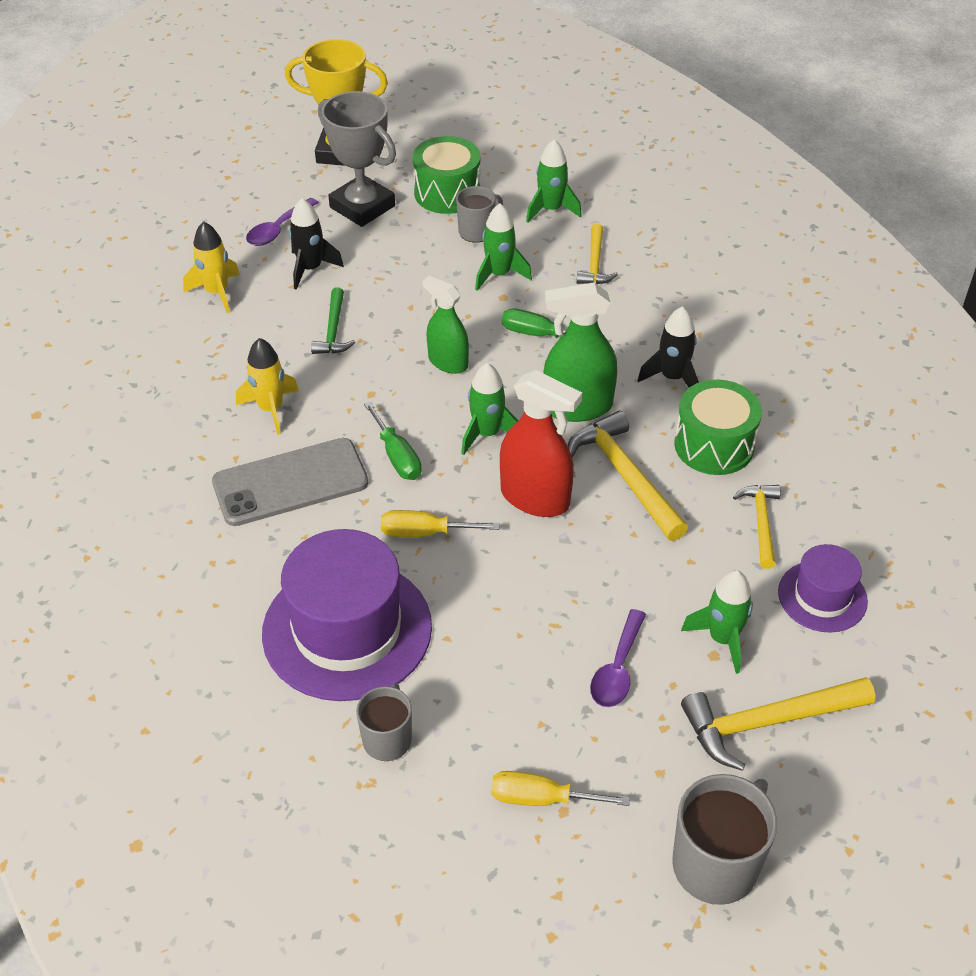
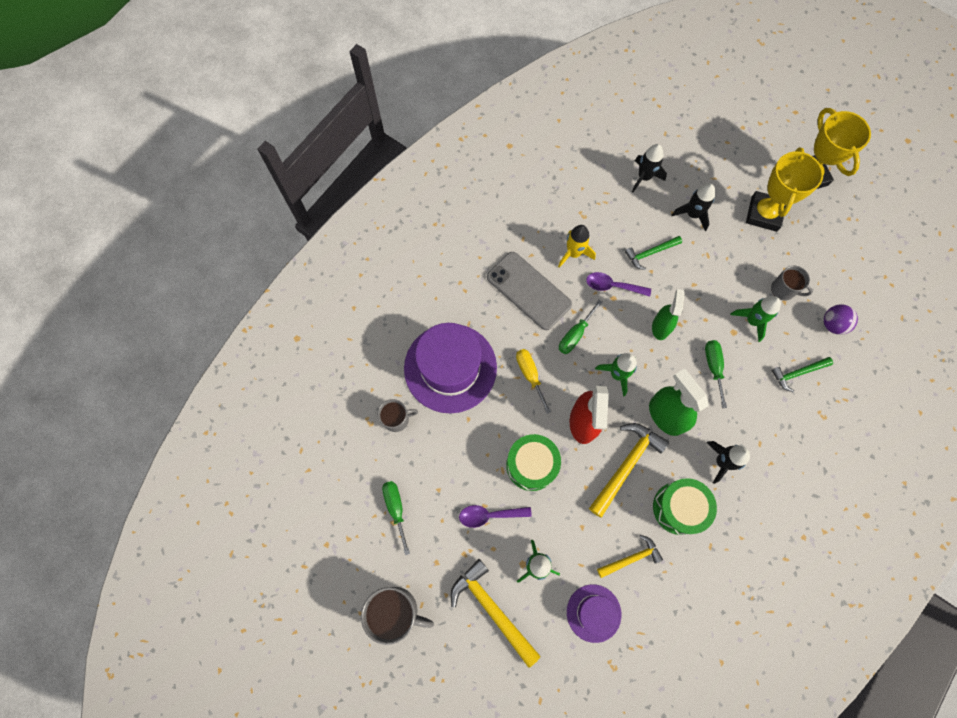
camera: 65 degrees right, 25 degrees up
yellow rocket [183,221,240,313] -> black rocket [632,144,667,192]
purple spoon [246,198,319,246] -> purple spoon moved to [586,272,651,297]
grey trophy [318,91,396,227] -> yellow trophy [746,147,823,232]
green drum [413,136,481,214] -> green drum moved to [506,434,561,491]
yellow screwdriver [491,771,630,806] -> green screwdriver [382,481,410,555]
green rocket [526,139,582,223] -> purple ball [824,304,858,335]
yellow hammer [577,224,618,284] -> green hammer [771,357,833,392]

